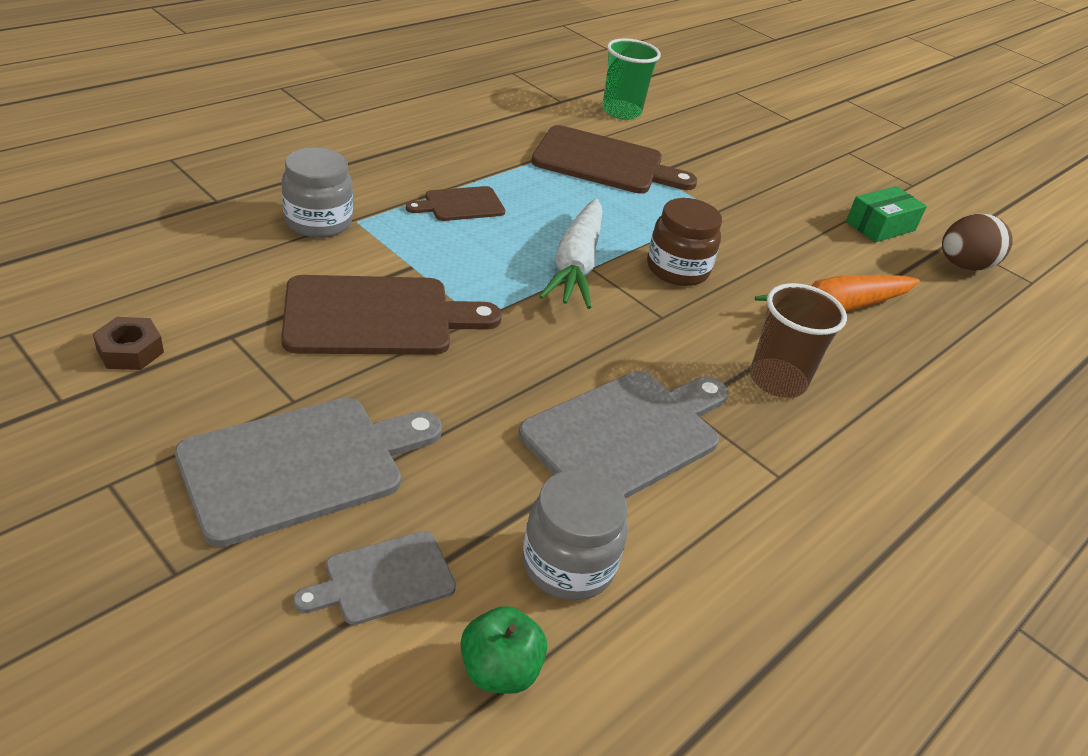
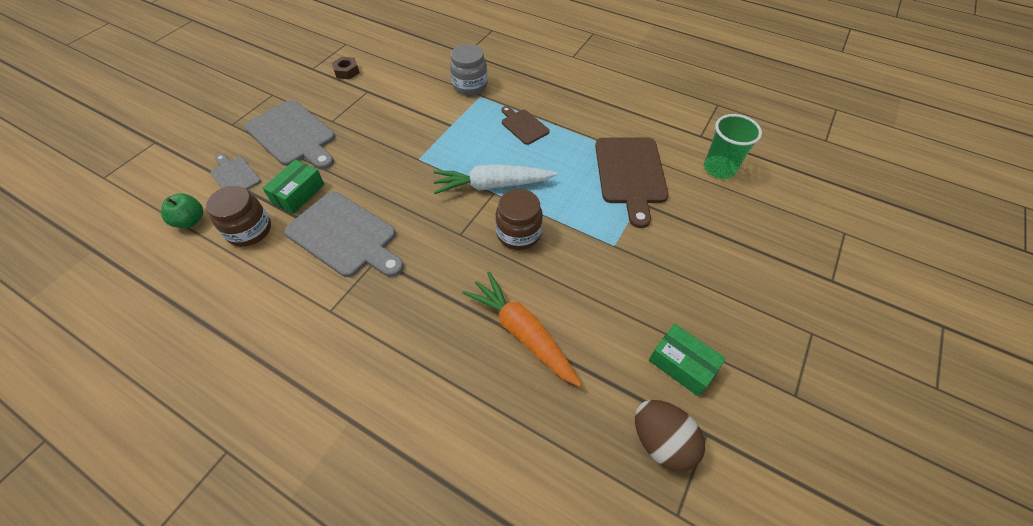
camera: 80 degrees right, 15 degrees up
brown cutting board [281,275,502,355] -> none
grey jar [522,469,628,601] -> brown jar [206,186,271,247]
brown cup [750,283,847,398] -> none
none -> green box [262,159,325,214]

